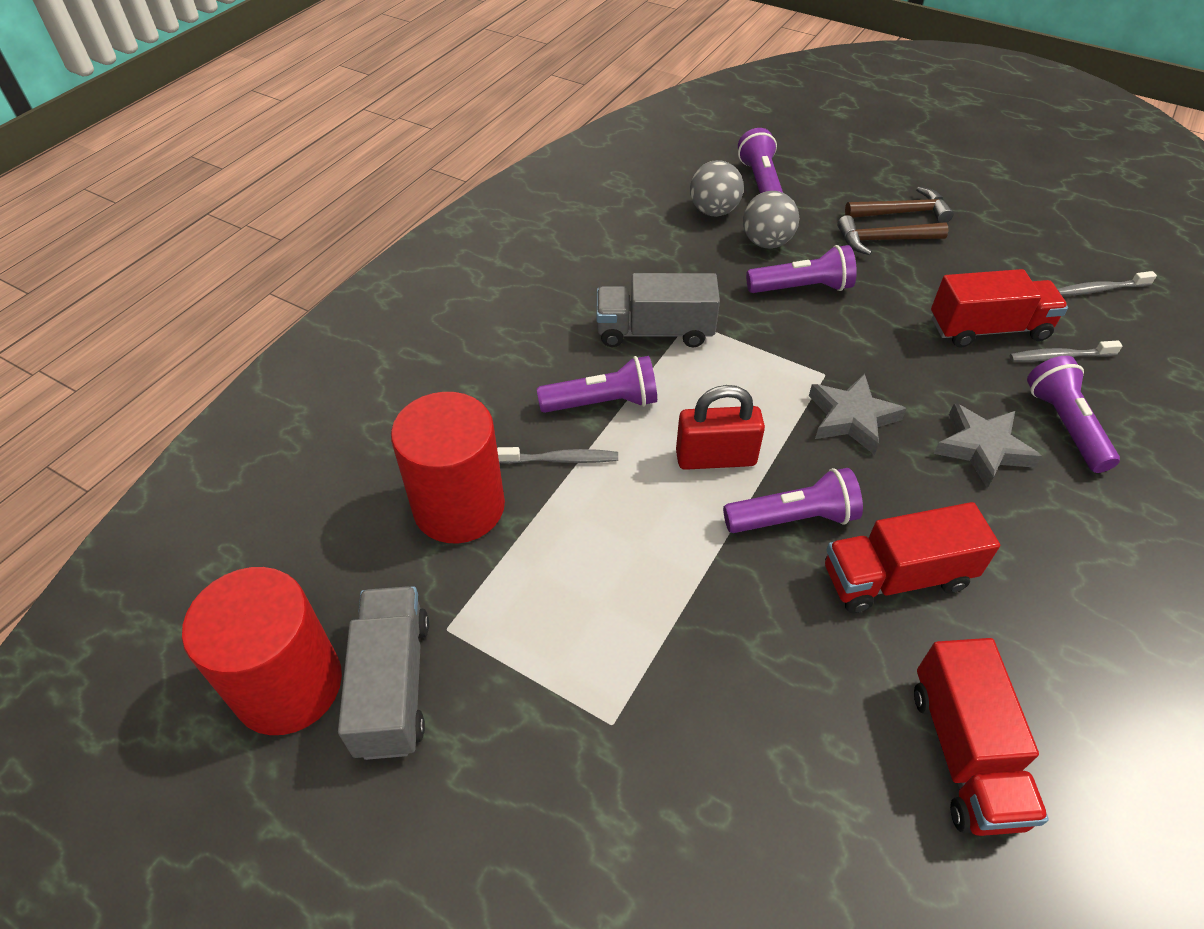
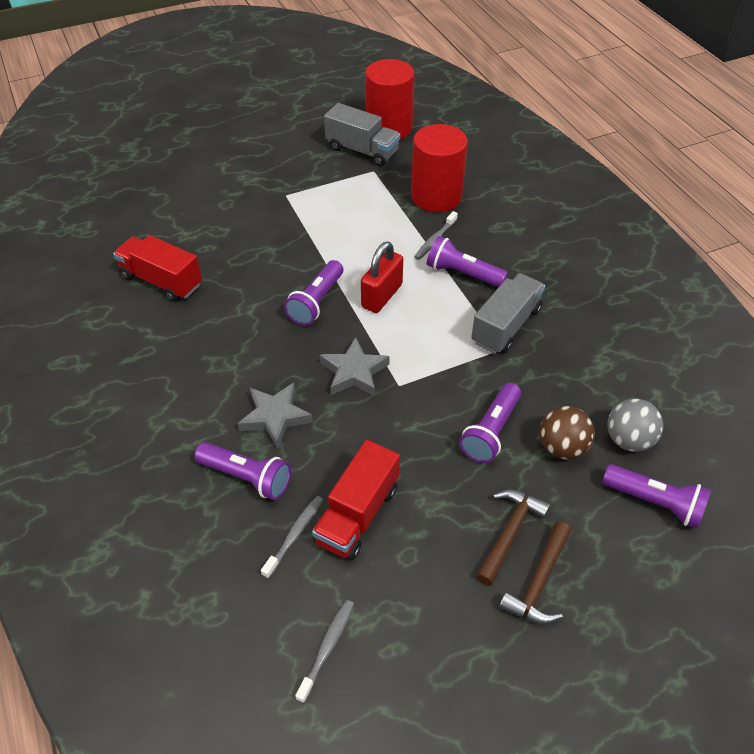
camera: 125 degrees right, 0 degrees up
purple flashlight [537,356,657,413] -> purple flashlight turned 90 degrees clockwise [427,236,508,287]
grey ball [743,191,799,248] -> brown ball [540,406,595,459]
red truck [825,502,1000,613] -> none

